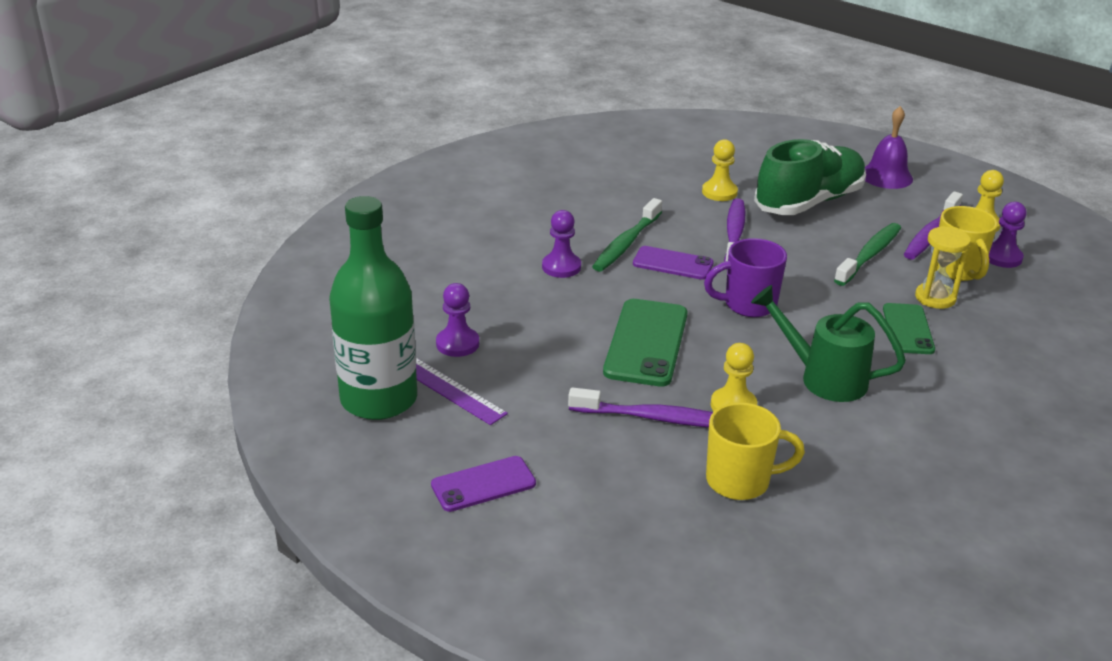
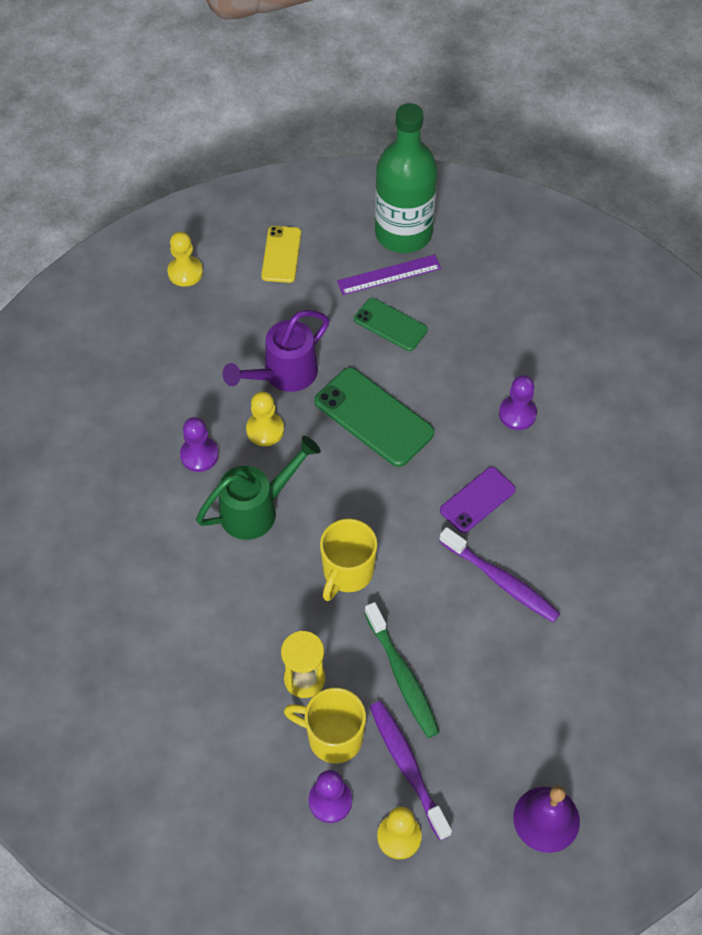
camera: 120 degrees right, 25 degrees up
purple phone [431,456,536,512] -> yellow phone [261,226,301,283]
purple pawn [436,283,479,357] -> purple pawn moved to [180,417,219,472]
purple toothbrush [568,387,713,428] -> purple watering can [223,310,330,392]
green toothbrush [592,198,662,272] -> none
yellow pawn [702,139,738,201] -> yellow pawn moved to [167,232,203,287]
purple mug [704,238,787,317] -> none
yellow mug [706,402,805,500] -> yellow mug moved to [320,519,377,601]
green shoe [754,139,866,215] -> none
green phone [883,303,935,354] -> green phone moved to [354,298,428,351]

